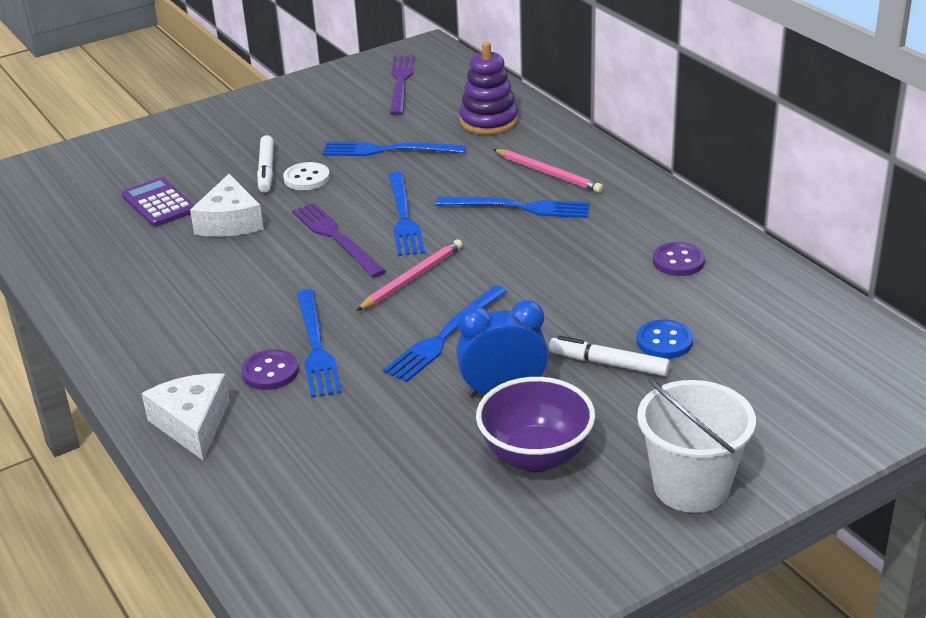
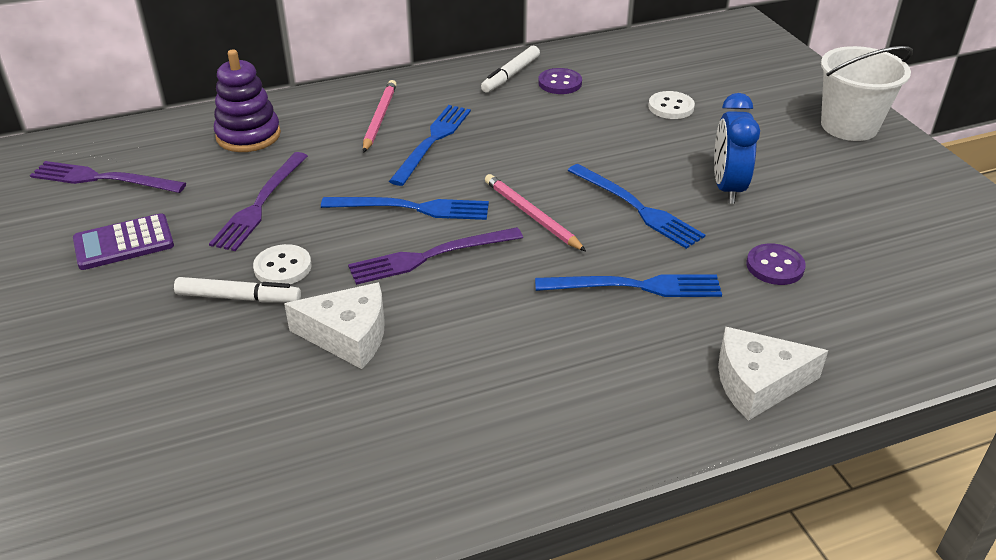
camera: 80 degrees left, 5 degrees up
purple calculator [122,177,194,227] -> purple calculator moved to [73,213,174,270]
purple button [241,349,299,390] -> purple button moved to [746,244,806,285]
blue fork [323,142,466,156] -> purple fork [209,152,308,251]
purple bowl [476,377,595,472] -> none
pink pencil [493,149,603,193] -> pink pencil turned 45 degrees counterclockwise [363,80,397,153]
white marker [549,335,670,376] -> white marker moved to [481,46,540,93]
blue button [636,320,693,359] -> white button [648,91,695,119]

